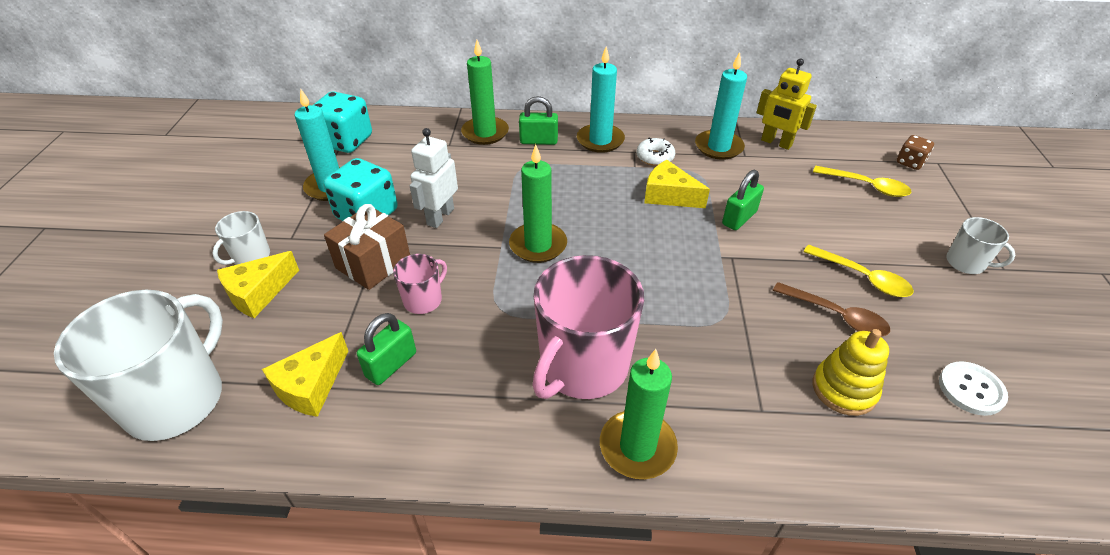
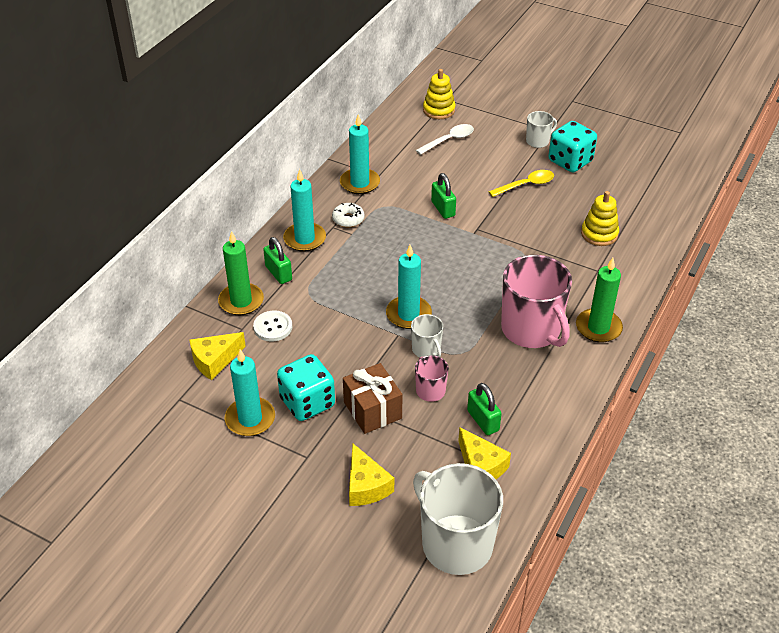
camera: 65 degrees left, 0 degrees up
white mug [212,211,270,265] -> white mug moved to [411,314,443,357]
turquoise dice [313,91,372,153] -> turquoise dice moved to [548,121,597,172]
white robot [410,128,458,228] -> none
green candle [509,144,567,263] -> turquoise candle [386,245,432,329]
green padlock [519,96,558,145] -> green padlock turned 60 degrees counterclockwise [263,237,292,284]
yellow cheese [644,160,710,208] -> yellow cheese moved to [189,332,246,380]
yellow robot [756,59,817,150] -> none
brown spoon [773,282,890,336] -> none
yellow spoon [813,166,911,197] -> white spoon [416,124,474,155]
brown dice [897,135,934,170] -> yellow stacking toy [423,69,455,119]
white button [939,361,1008,416] -> white button moved to [253,310,292,342]

